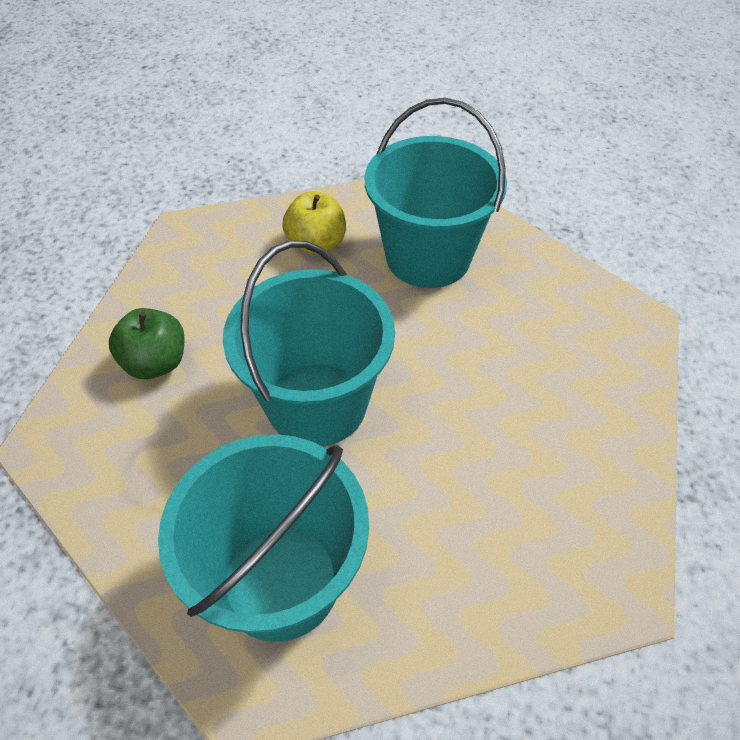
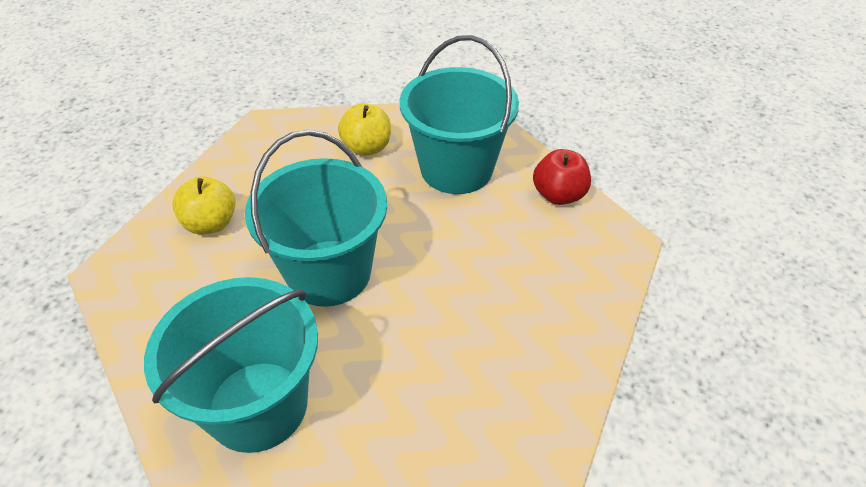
camera: 10 degrees right, 5 degrees down
green apple [109,308,185,379] -> yellow apple [173,176,235,234]
none -> red apple [533,149,591,205]

